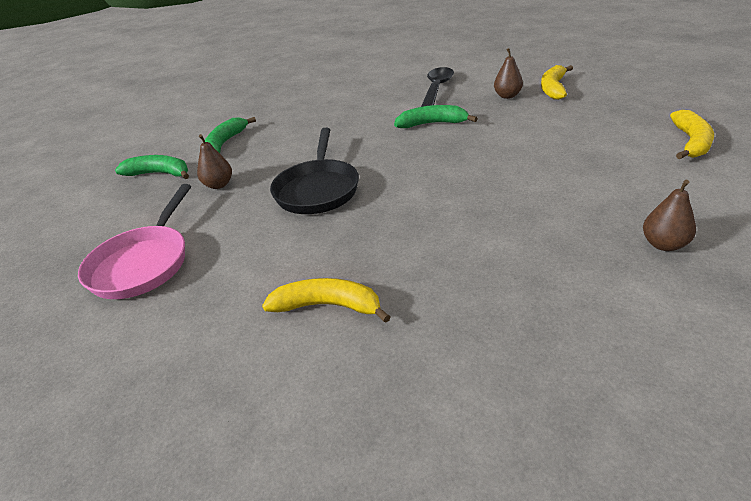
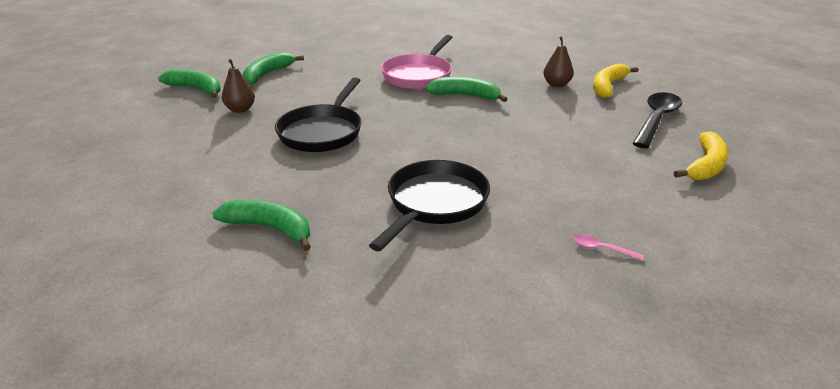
camera: 10 degrees right, 5 degrees down
pink pan [78,184,191,299] -> pink pan moved to [381,35,453,89]
yellow banana [262,278,391,323] -> green banana [212,200,311,251]
black spoon [421,67,454,107] -> black spoon moved to [632,92,682,148]
brown pear [643,180,696,251] -> pink spoon [574,234,644,261]
none -> black pan [369,160,490,251]

